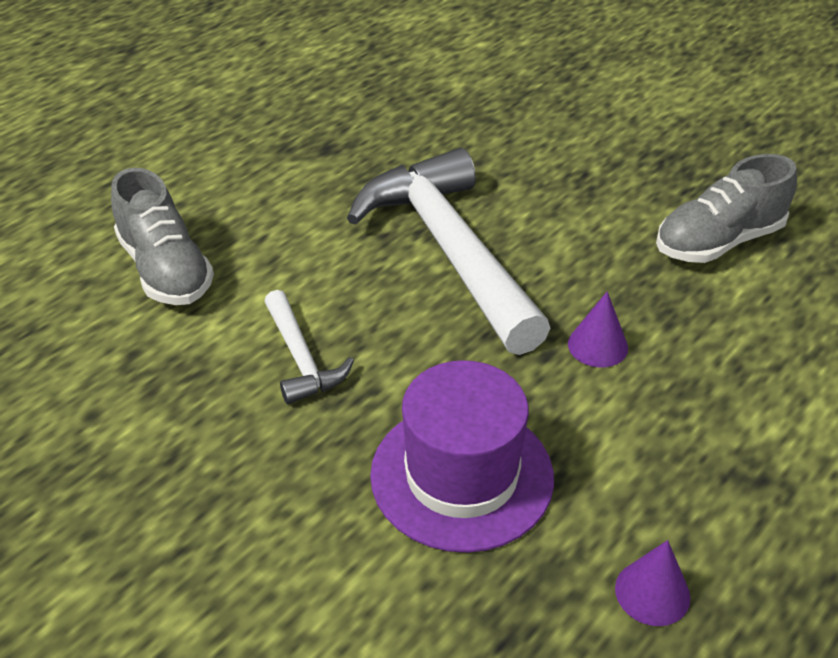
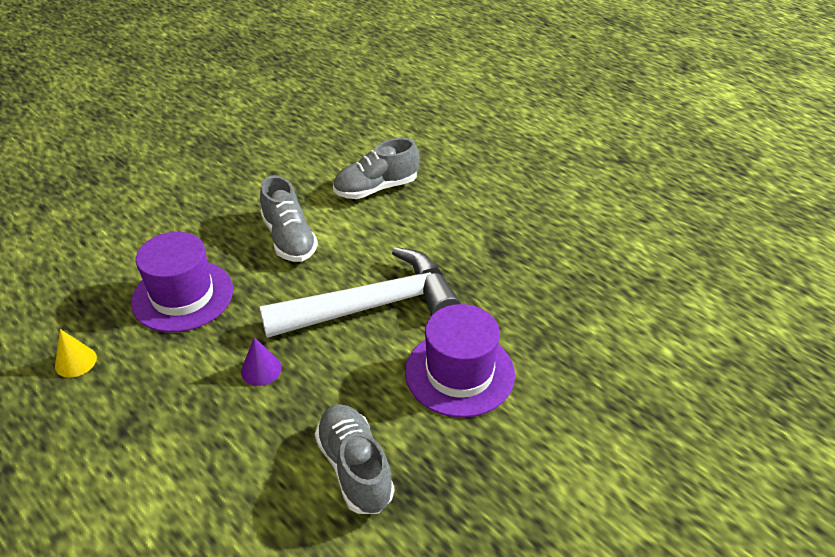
camera: 95 degrees right, 0 degrees up
white hammer [264,290,354,404] -> grey shoe [260,175,318,262]
purple cone [615,540,691,626] -> yellow cone [55,329,97,378]
none -> purple hat [405,304,515,418]

